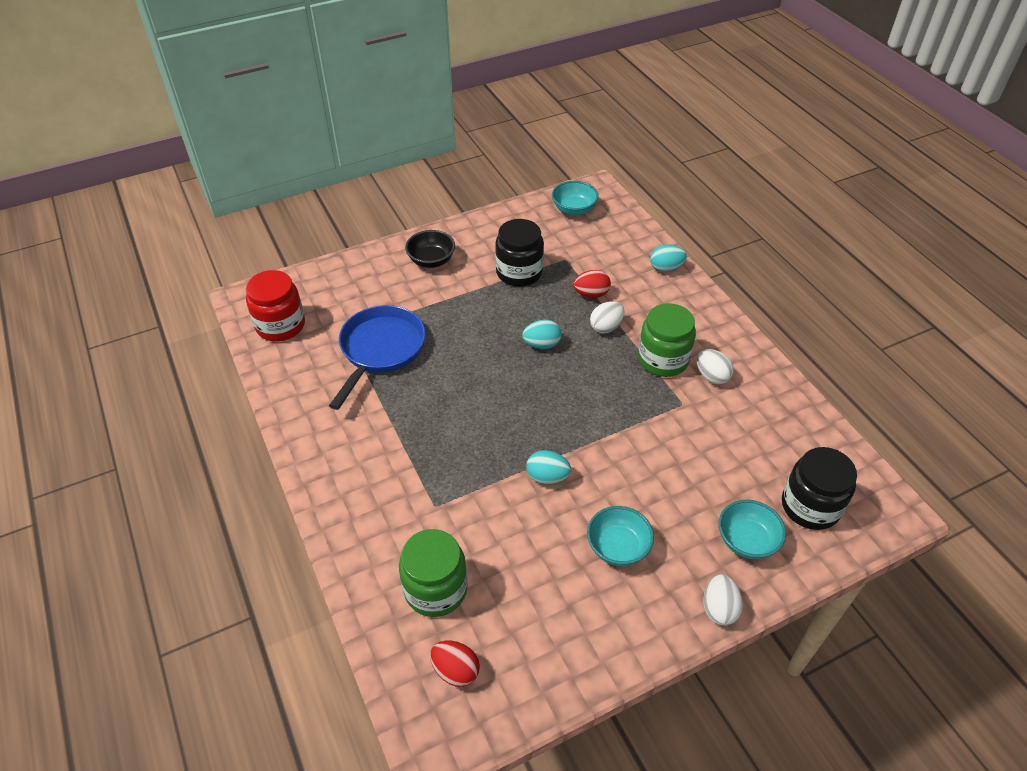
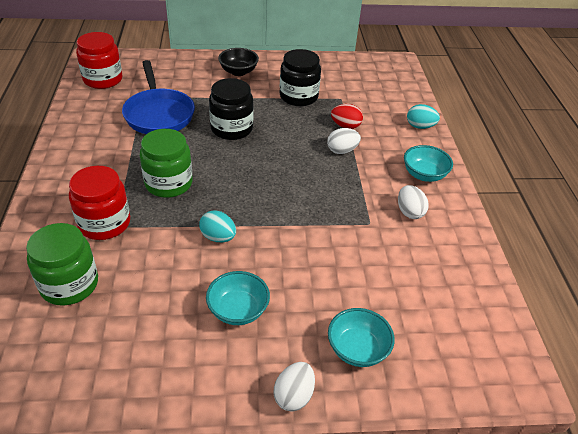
camera: 20 degrees right, 5 degrees down
blue pan [329,305,426,410] -> blue pan turned 120 degrees clockwise [122,60,195,134]
red egg [430,641,480,687] -> none
turquoise egg [522,319,562,349] -> none
turquoise bowl [552,181,599,216] -> turquoise bowl moved to [404,145,453,182]
green jar [638,303,696,377] -> green jar moved to [140,129,193,198]
black jar [782,447,857,530] -> black jar moved to [209,78,254,140]
none -> red jar [69,166,130,240]

